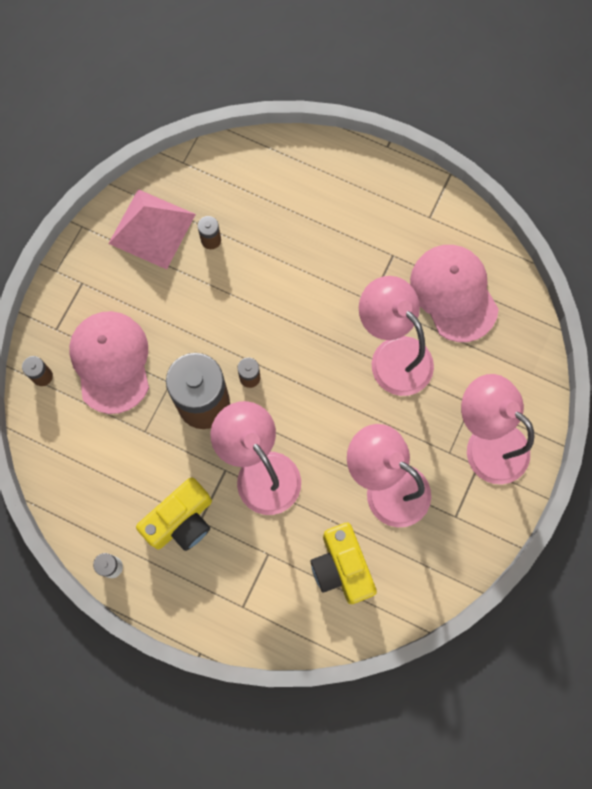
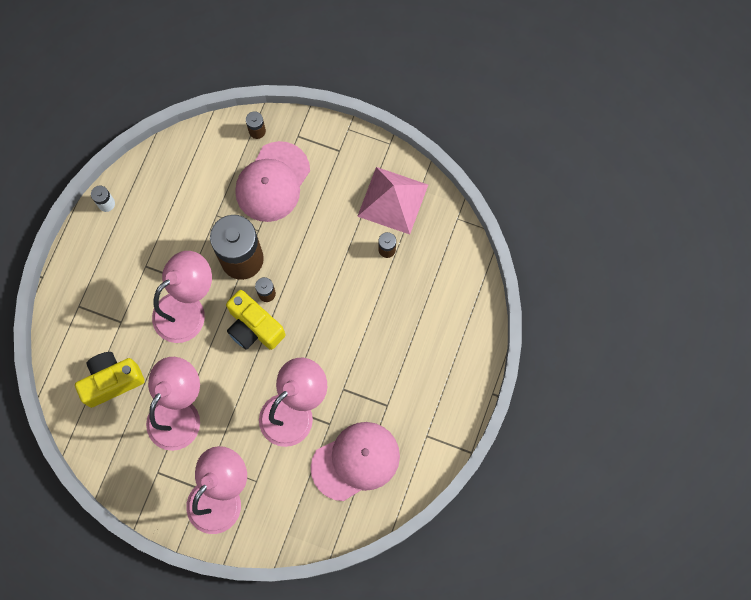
camera: 85 degrees right, 0 degrees up
pink cap [69,311,149,414] -> pink cap turned 135 degrees clockwise [235,141,310,222]
yellow camera [136,477,212,551] -> yellow camera moved to [226,290,285,350]

